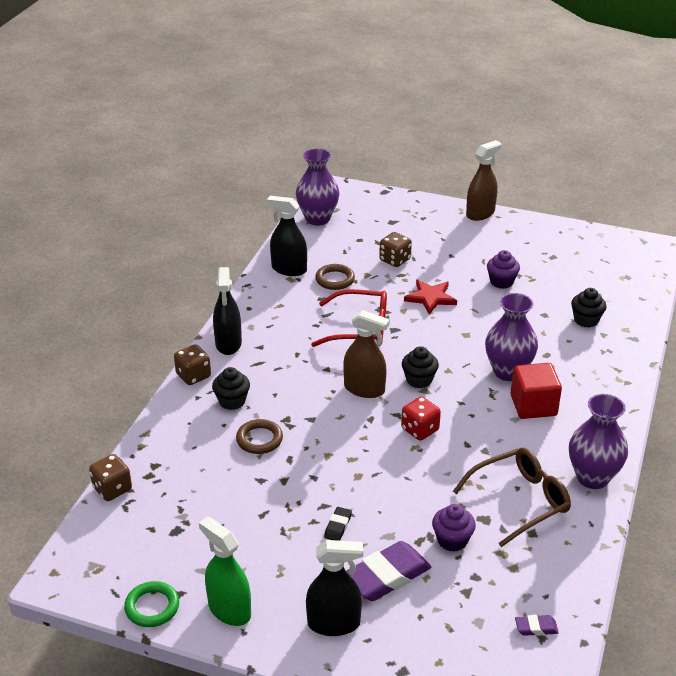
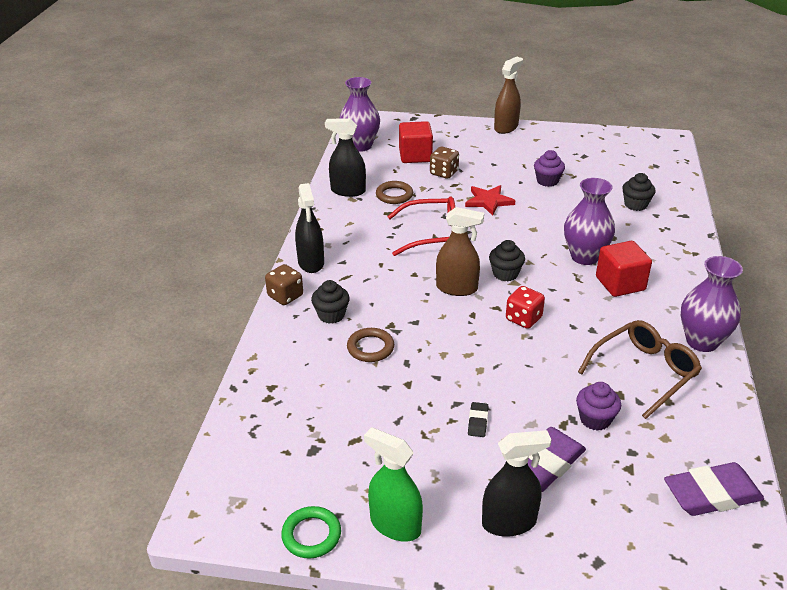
camera: 10 degrees left, 0 degrees up
brown dice [89,454,132,501] -> none
purple eraser [515,615,559,636] -> purple eraser [664,462,764,516], size x2.18
none -> red cube [399,121,433,163]

